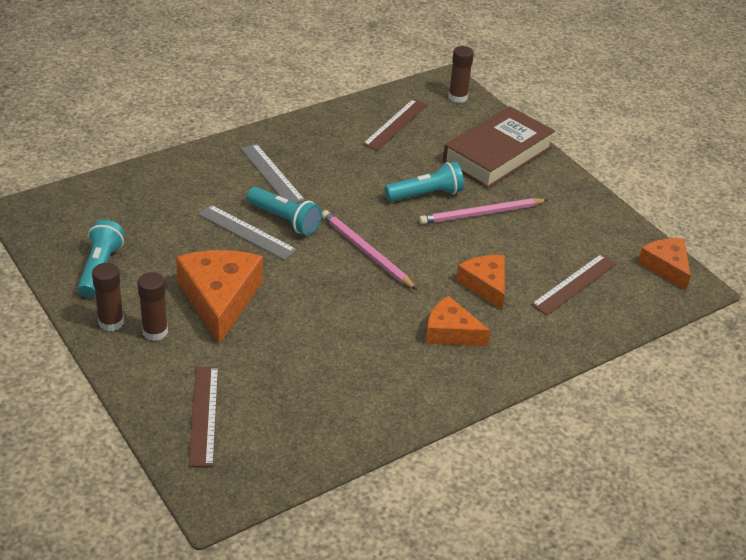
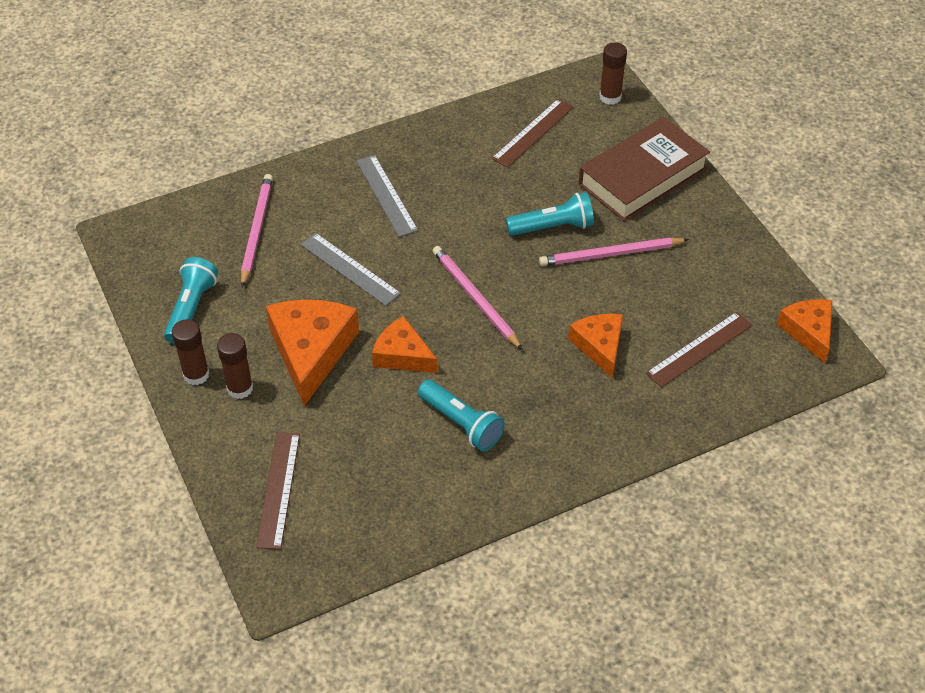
camera: 10 degrees right, 10 degrees up
turquoise flashlight [247,187,322,235] -> turquoise flashlight moved to [418,380,505,451]
orange cheese [426,296,491,346] -> orange cheese moved to [372,316,438,373]
none -> pink pencil [241,174,273,287]

